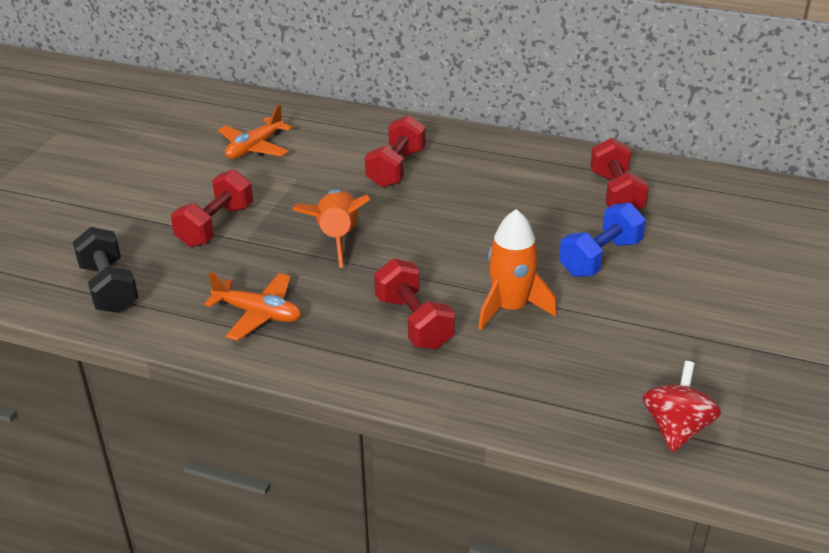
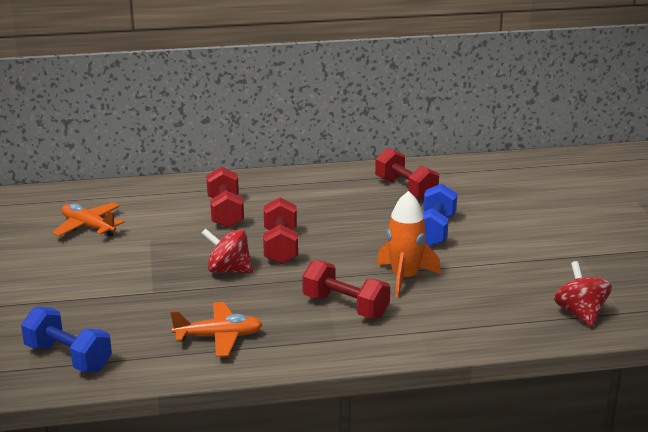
camera: 30 degrees left, 10 degrees down
black dumbbell [72,227,139,313] -> blue dumbbell [21,307,112,372]
red dumbbell [171,169,253,247] -> red dumbbell moved to [263,197,298,264]
orange plane [218,105,293,159] -> orange plane turned 120 degrees clockwise [52,202,124,237]
orange rocket [292,189,371,268] -> red spinning top [201,228,253,273]

